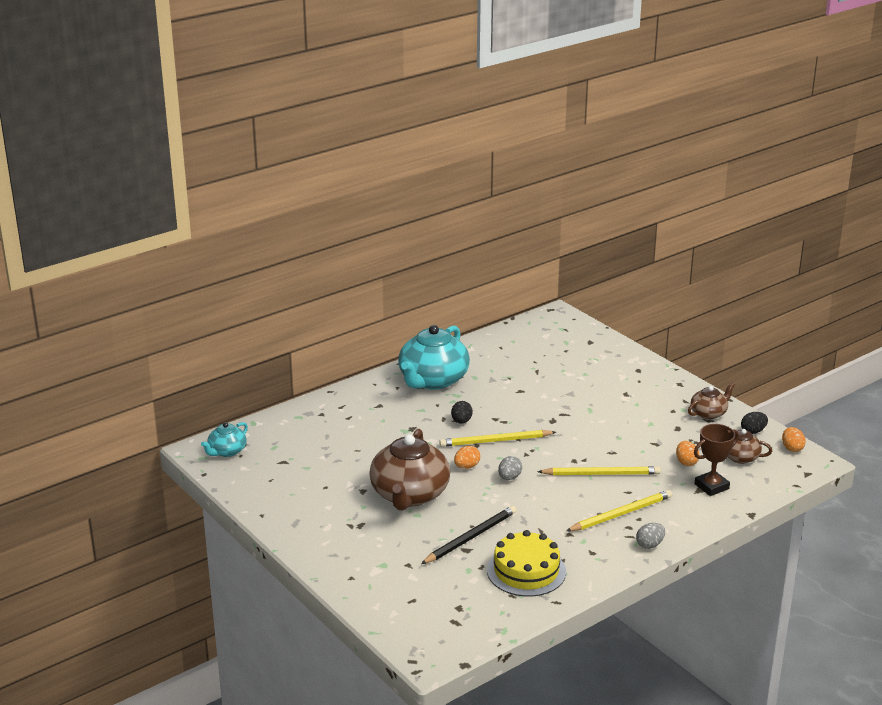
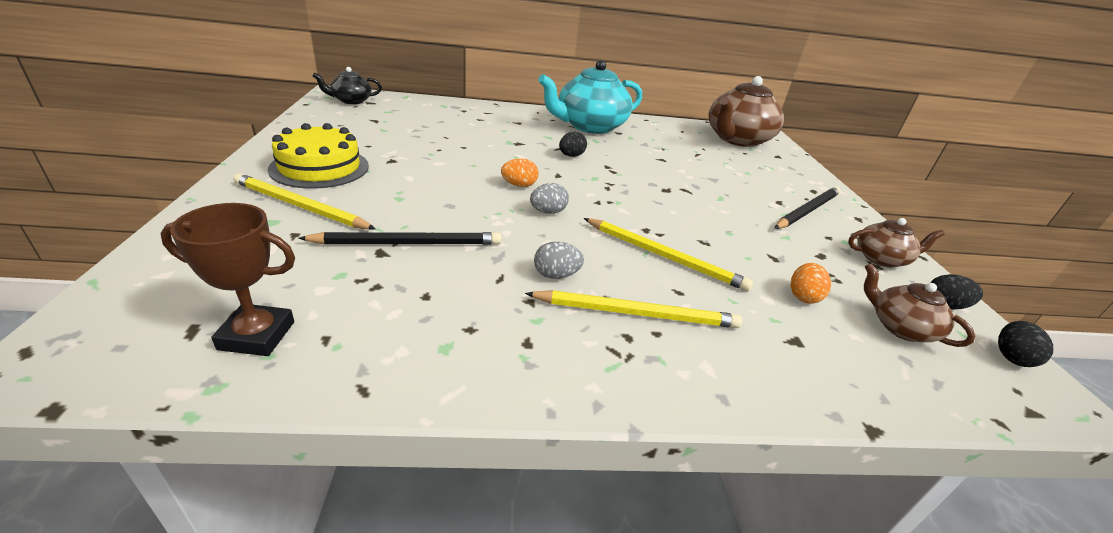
camera: 30 degrees right, 5 degrees up
turquoise teapot [201,422,248,457] -> black teapot [313,67,382,104]
brown teapot [369,429,450,510] -> brown teapot moved to [708,76,784,147]
yellow pencil [439,430,556,447] -> yellow pencil moved to [233,173,376,229]
yellow cake [487,530,566,597] -> yellow cake moved to [268,123,369,189]
grey egg [636,523,665,549] -> grey egg moved to [534,242,584,279]
brown trophy [694,424,739,496] -> brown trophy moved to [161,203,295,356]
orange egg [782,427,806,452] -> black egg [998,321,1053,367]
none -> black pencil [775,187,841,229]

